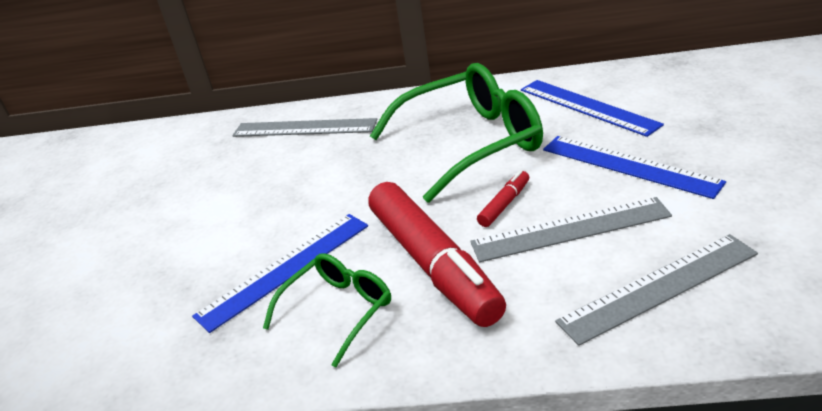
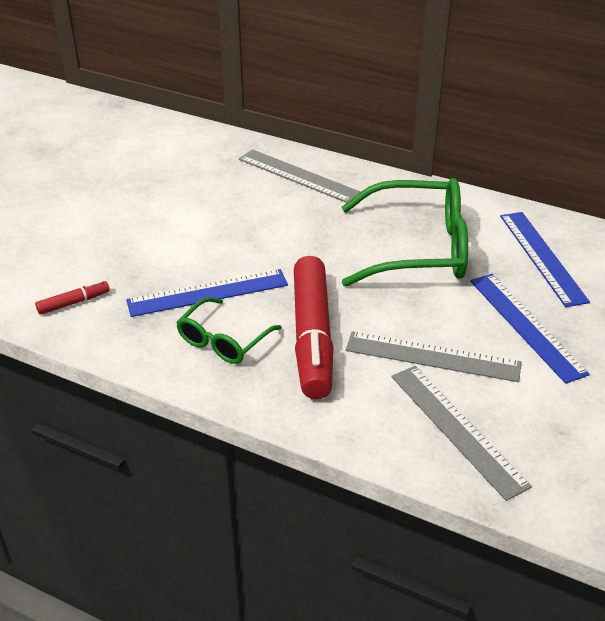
camera: 20 degrees right, 5 degrees up
green glasses [263,253,391,368] -> green glasses turned 150 degrees clockwise [176,297,282,364]
red marker [477,170,529,227] -> red marker moved to [35,280,110,315]
grey ruler [555,234,758,346] -> grey ruler turned 60 degrees clockwise [391,366,532,501]

